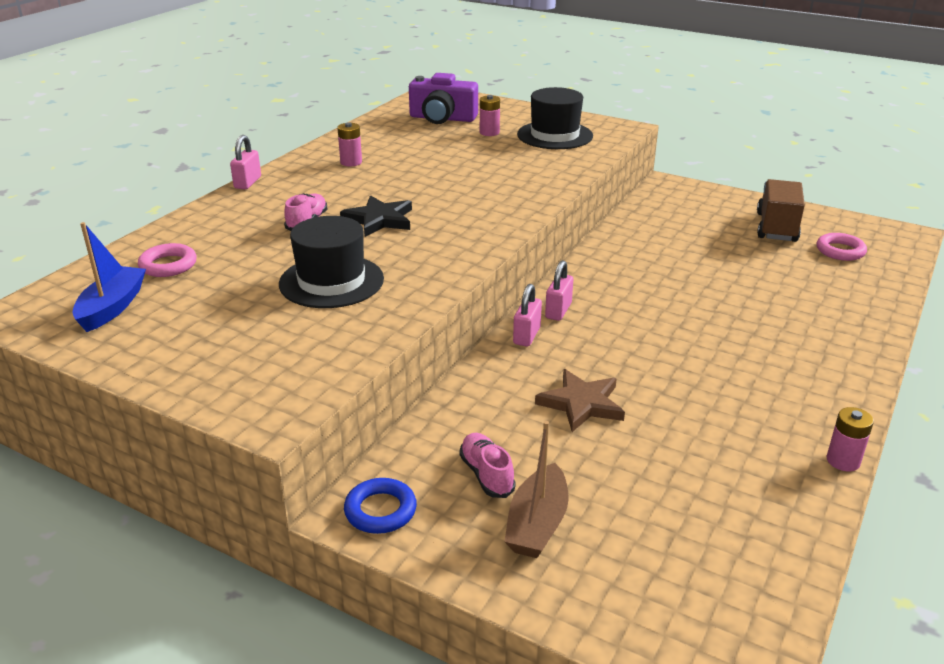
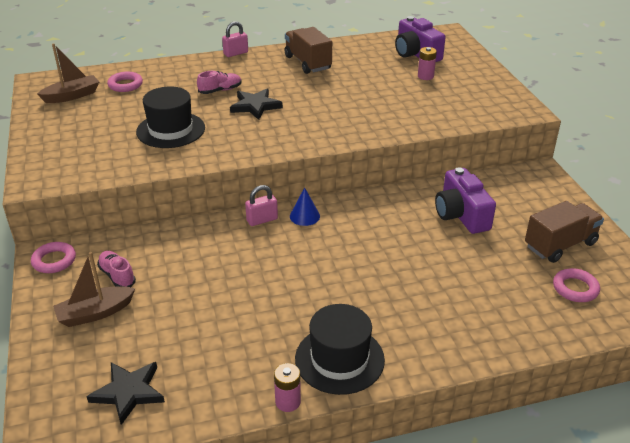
camera: 45 degrees right, 5 degrees up
blue boat [72,222,146,332] -> brown boat [37,43,99,103]
pink battery [337,122,362,167] -> brown truck [285,27,332,74]
blue ring [344,478,417,534] -> pink ring [31,242,76,273]
pink shoe [459,433,516,498] -> pink shoe turned 60 degrees counterclockwise [97,251,136,287]
black hat [517,87,593,149] -> black hat moved to [295,304,385,395]
brown star [535,369,625,432] -> none
pink padlock [545,260,573,321] -> blue cone [290,187,320,226]
none -> black star [86,362,165,425]
none -> purple camera [435,167,496,234]

